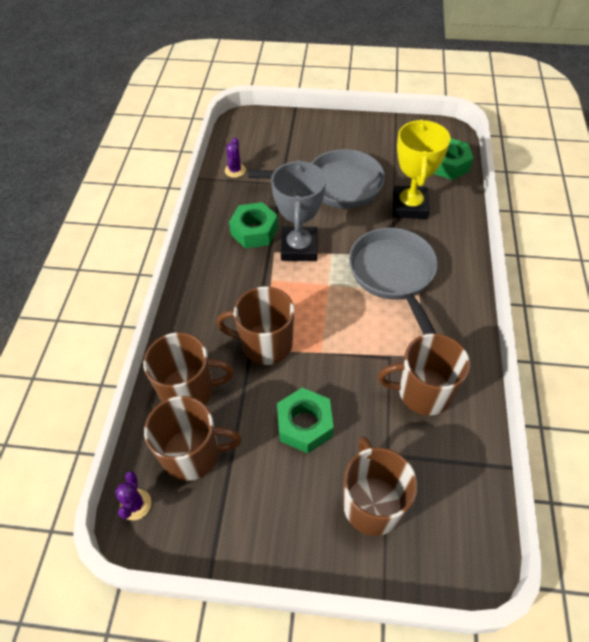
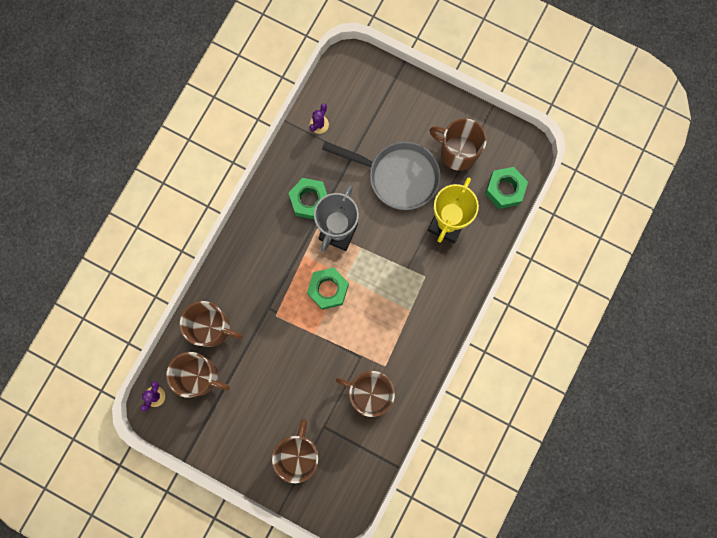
camera: 20 degrees right, 25 degrees up
brown mug [216,286,294,365] -> brown mug moved to [430,118,487,171]
green nut [277,388,334,453] -> green nut moved to [307,268,349,310]
grey pan [349,228,438,335] -> none

